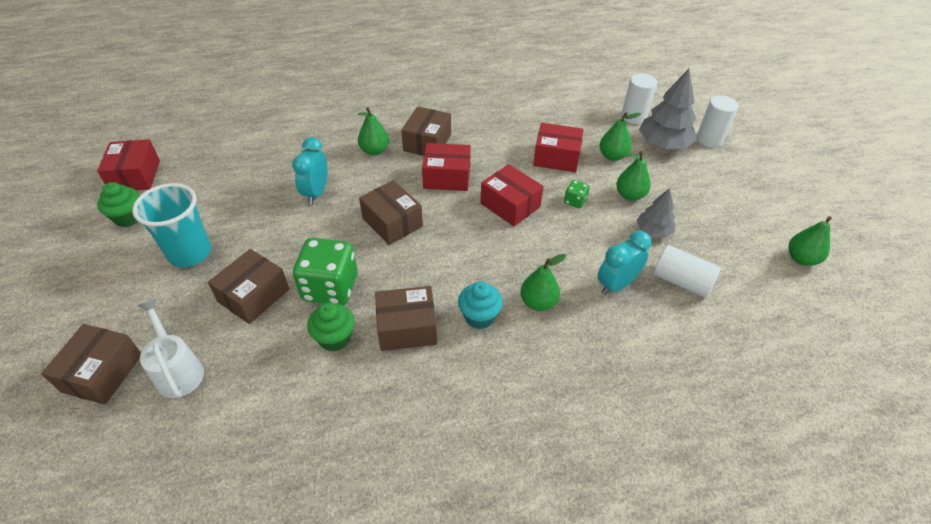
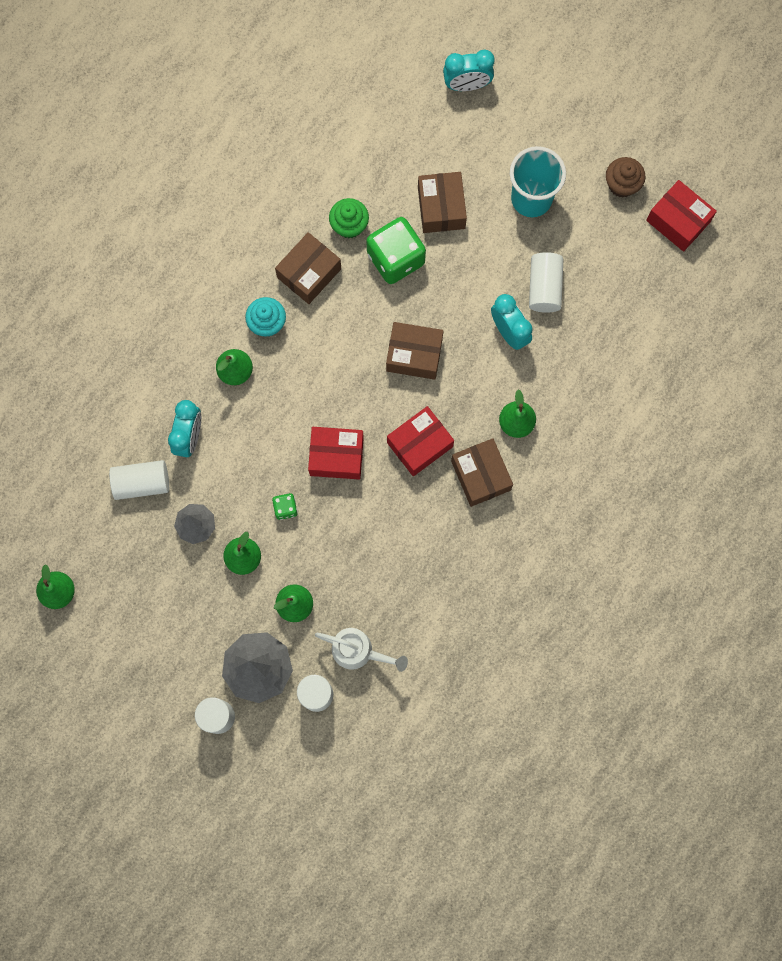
camera: 140 degrees right, 30 degrees up
brown box [41,324,141,405] -> turquoise clock [443,50,494,91]
green cupcake [97,182,140,227] -> brown cupcake [606,157,646,198]
white watering can [137,299,204,398] -> white watering can moved to [315,628,408,672]
red box [533,123,584,172] -> none
none -> white cylinder [529,252,563,313]

